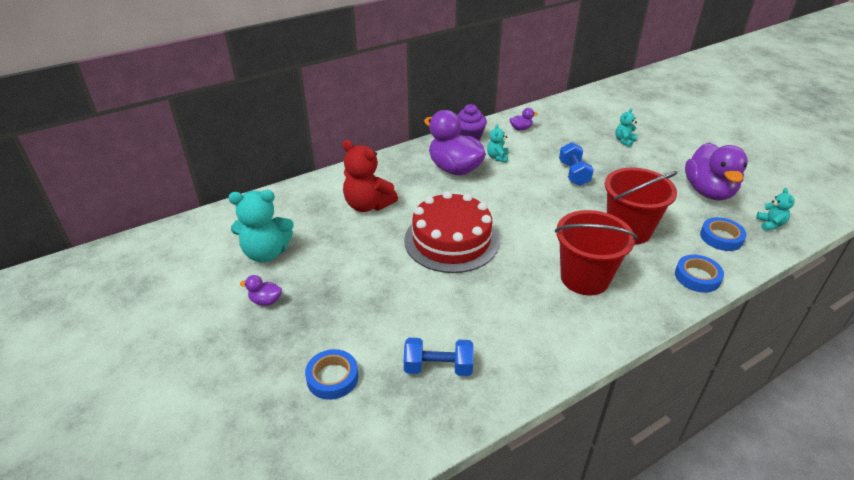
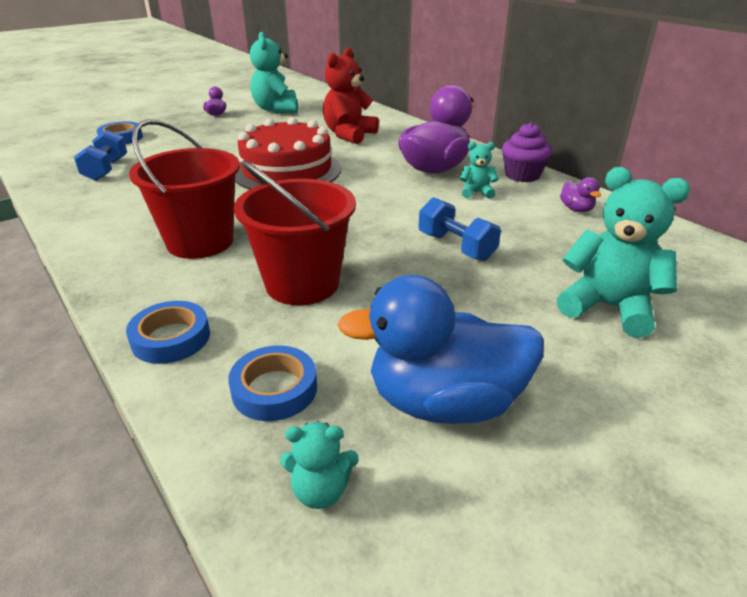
camera: 85 degrees right, 5 degrees down
blue dumbbell [559,142,594,186] -> blue dumbbell turned 60 degrees clockwise [419,197,501,261]
turquoise teddy bear [615,108,638,147] -> turquoise teddy bear [557,167,690,338], size x1.95
purple duck [685,143,748,200] -> blue duck [337,275,544,424]

